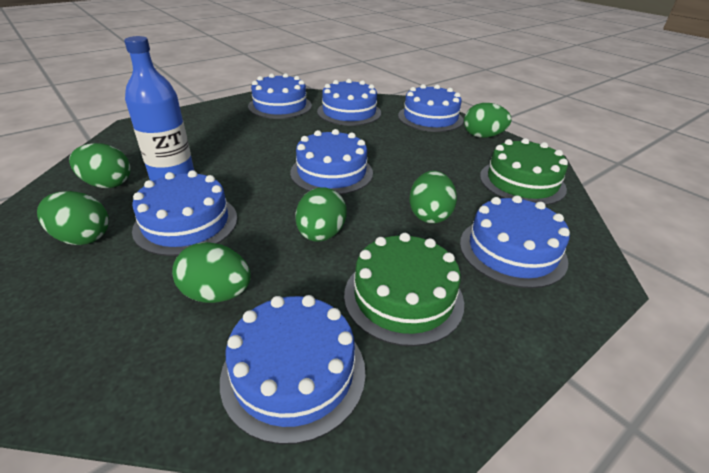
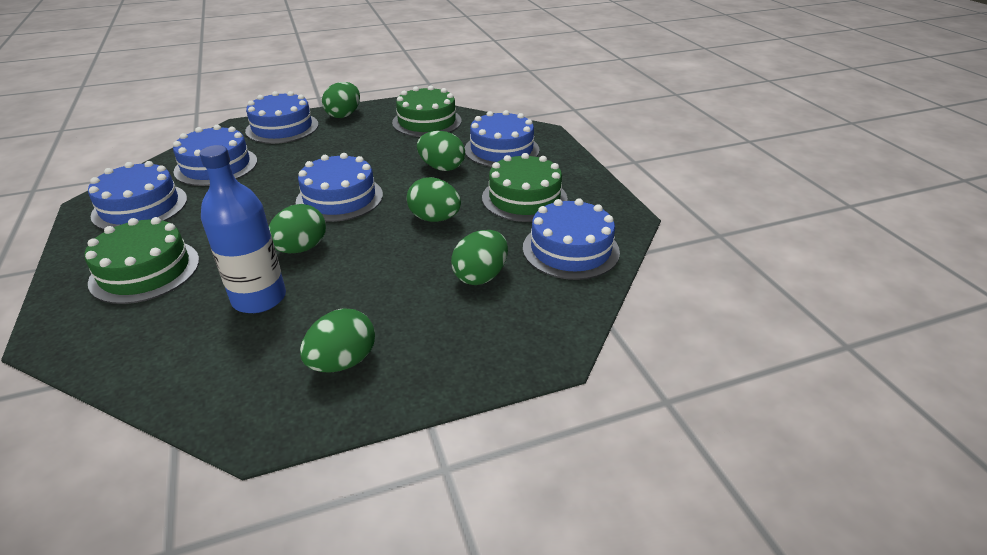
camera: 70 degrees left, 0 degrees up
green egg [69,143,130,188] -> green egg moved to [269,204,326,254]
blue cake [132,170,237,256] -> none
none -> green cake [84,217,199,304]

